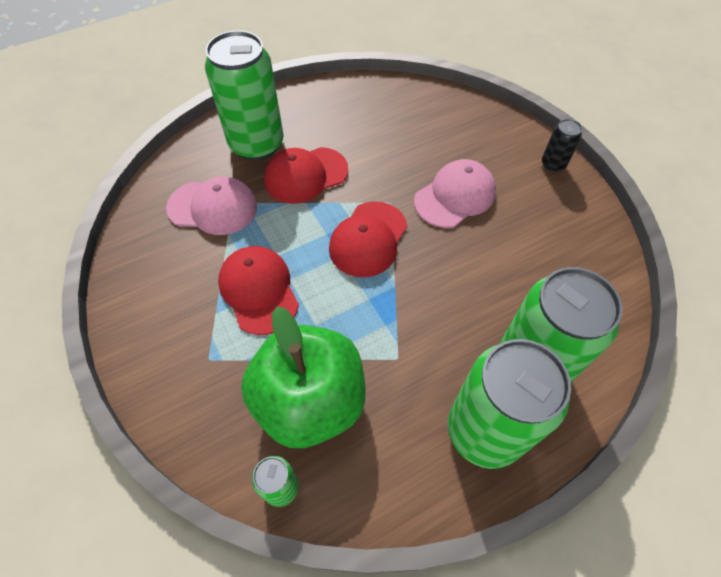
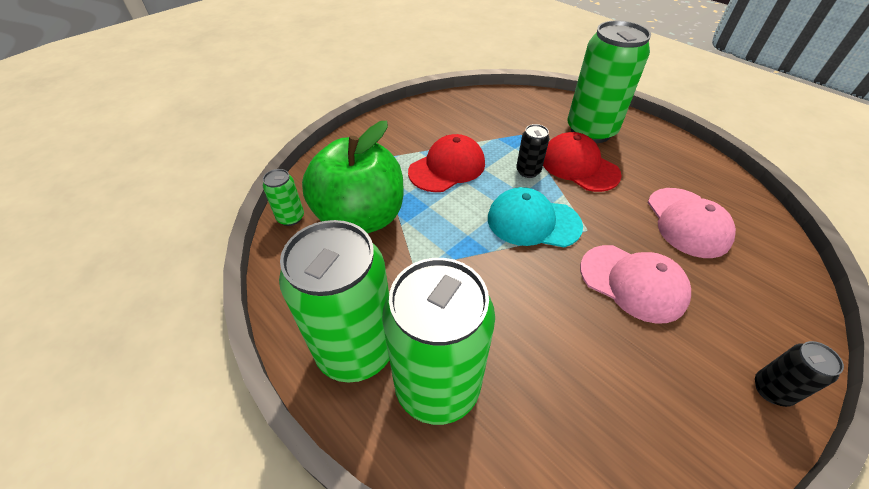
camera: 75 degrees right, 10 degrees down
pink cap [166,176,257,235] -> pink cap moved to [648,188,736,258]
red cap [329,201,407,277] -> turquoise cap [488,187,583,247]
none -> black can [516,124,549,178]

